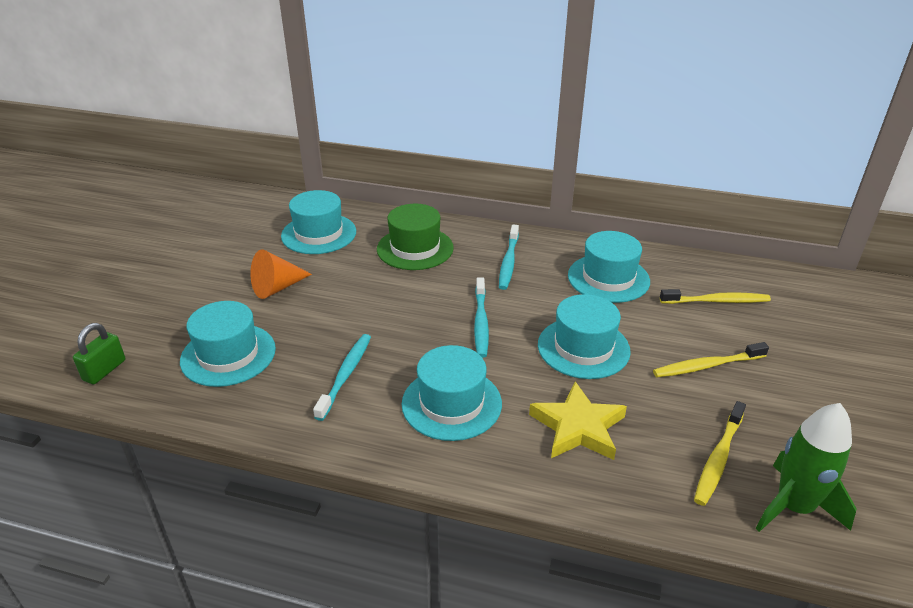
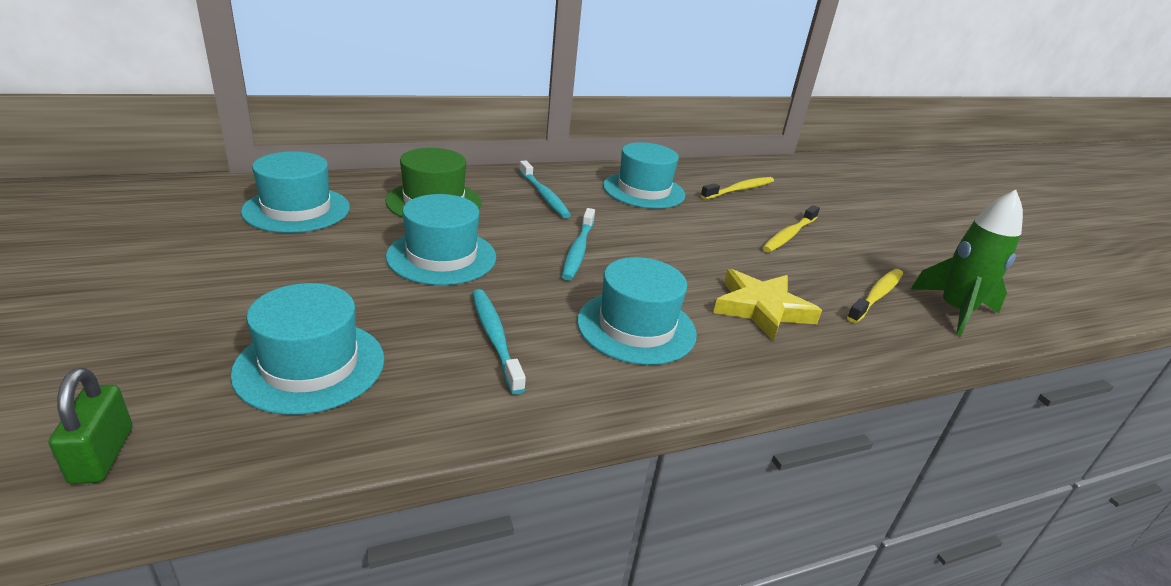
camera: 40 degrees left, 5 degrees down
orange cone [250,249,312,299] -> none
turquoise toothbrush [474,277,489,358] -> turquoise toothbrush turned 45 degrees clockwise [562,208,595,280]
turquoise hat [538,294,631,379] -> turquoise hat moved to [386,194,496,285]
yellow toothbrush [694,401,746,506] -> yellow toothbrush turned 135 degrees counterclockwise [847,269,903,323]

